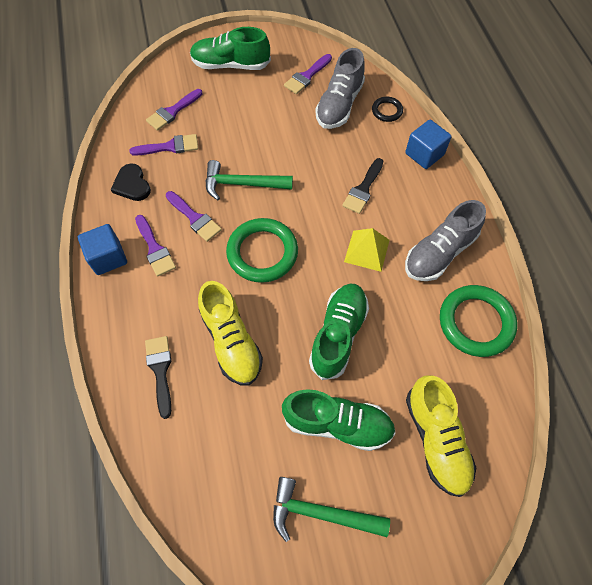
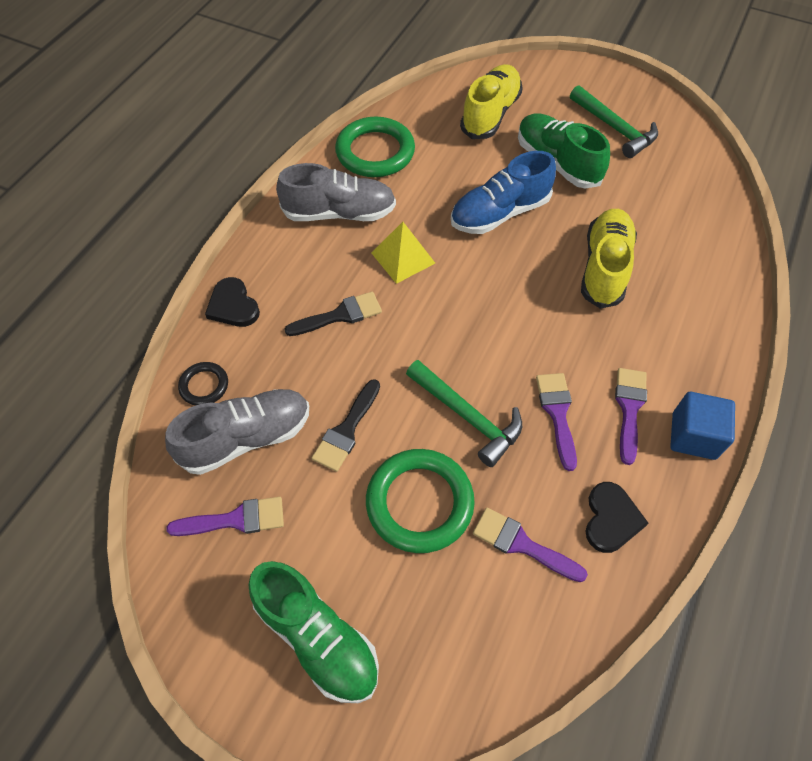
camera: 140 degrees left, 5 degrees down
black brush [145,336,171,419] -> black brush moved to [312,379,380,472]
purple brush [146,89,202,131] -> none
green ring [226,218,298,283] -> green ring moved to [366,449,475,553]
green shoe [309,284,369,380] -> blue shoe [451,151,556,234]
blue cube [405,120,451,169] -> black heart [205,277,260,327]

